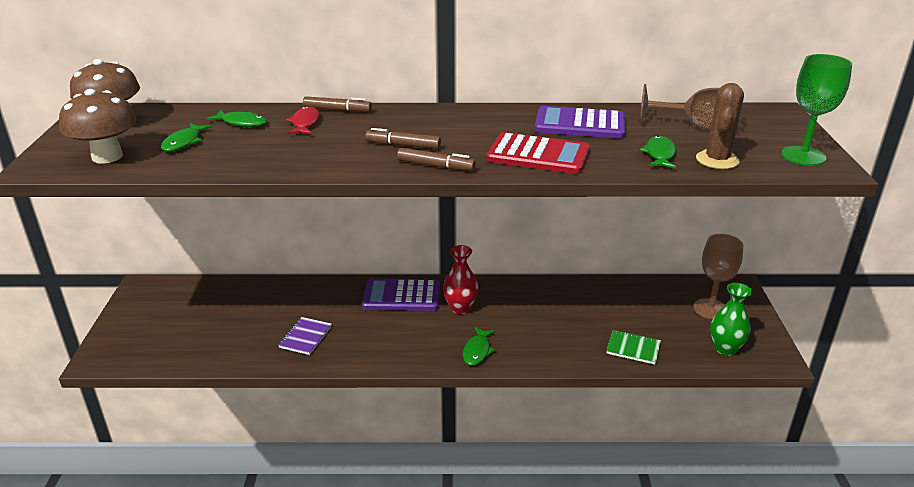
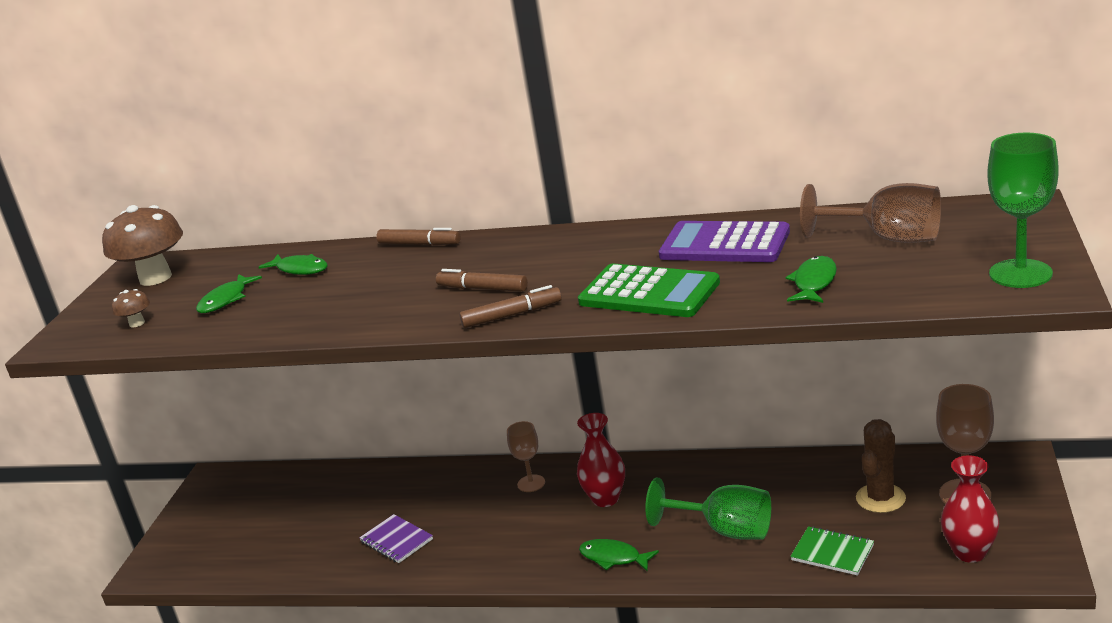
camera: 15 degrees right, 5 degrees down
brown mushroom [59,89,136,164] -> brown mushroom [112,289,150,327], size x0.44
purple notebook [278,317,332,355] -> purple notebook turned 75 degrees counterclockwise [359,514,433,563]
red fish [286,106,320,134] -> none
purple calculator [362,278,440,311] -> brown goblet [507,421,545,492]
brown marker [397,148,476,171] -> brown marker turned 45 degrees counterclockwise [459,285,562,328]
green fish [463,327,495,366] -> green fish turned 90 degrees clockwise [579,539,659,571]
red calculator [486,132,590,174] -> green calculator [578,264,720,317]
brown cactus [696,83,744,169] -> brown cactus moved to [856,419,906,513]
green vase [710,283,753,356] -> red vase [941,455,999,563]
none -> green goblet [645,477,771,540]

